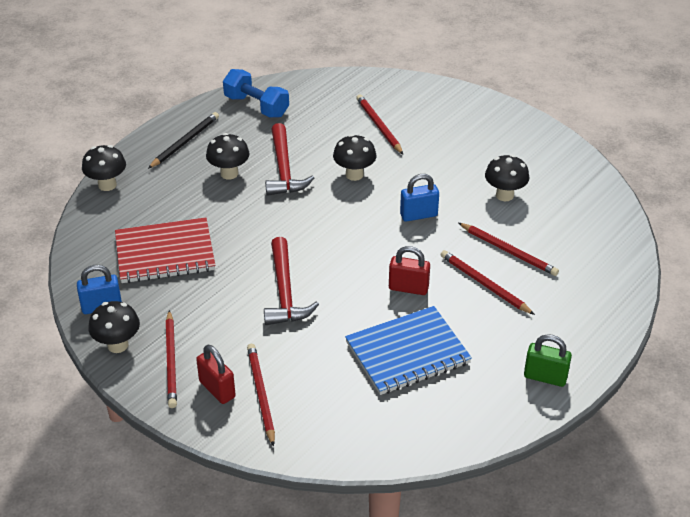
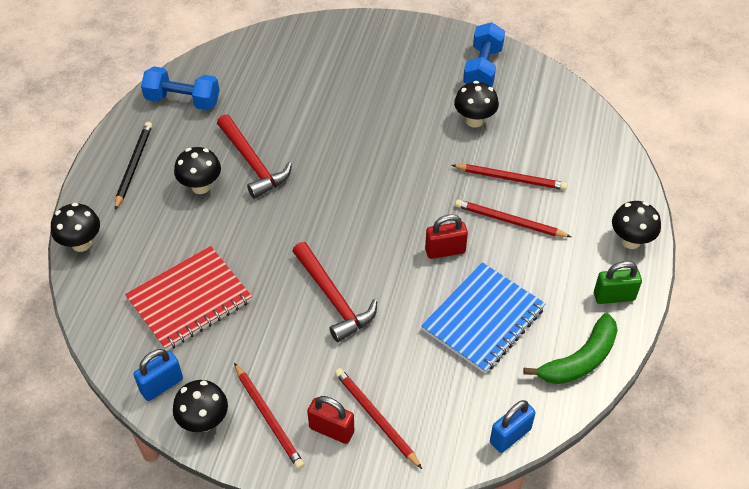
camera: 25 degrees left, 10 degrees up
black mushroom [333,134,376,181] -> black mushroom moved to [612,201,661,249]
red pencil [356,94,403,154] -> none
blue padlock [400,174,439,222] -> blue padlock moved to [490,400,536,453]
none -> blue dumbbell [463,22,505,87]
none -> green banana [523,313,618,384]

